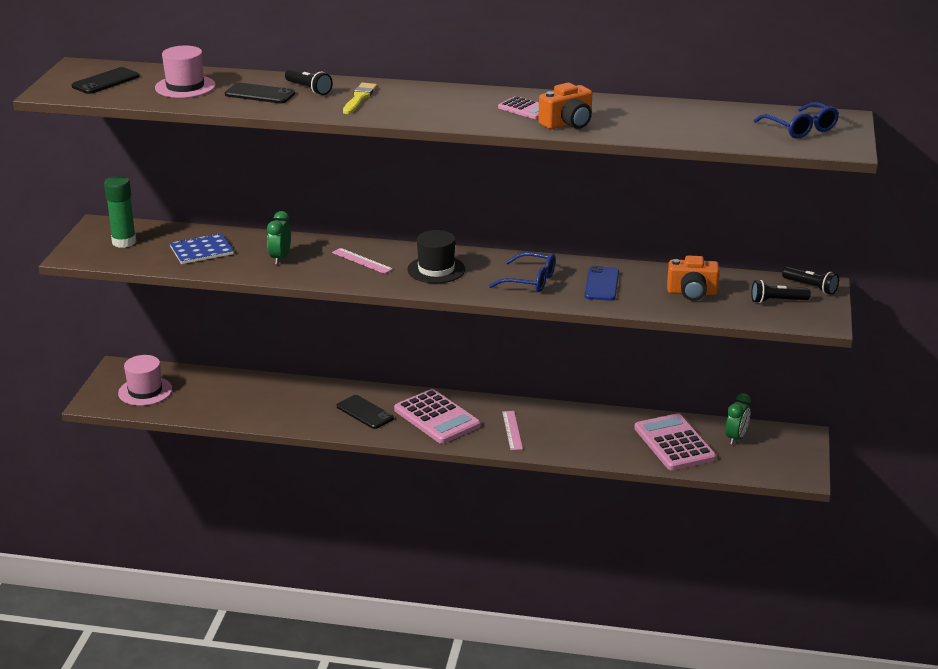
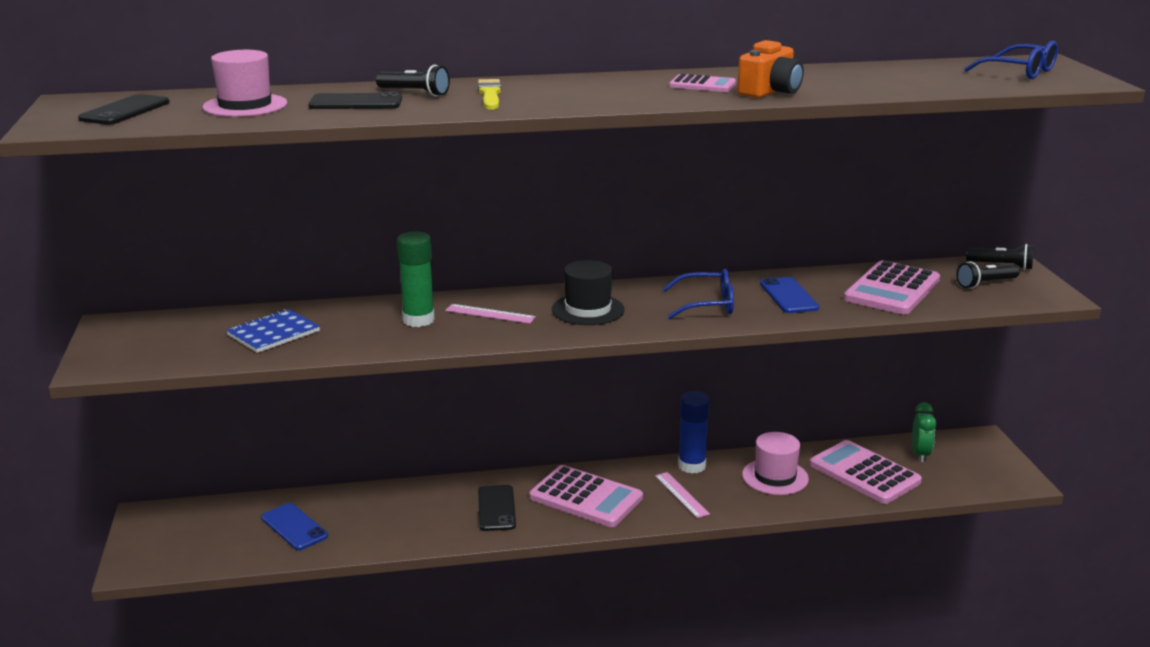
camera: 20 degrees left, 5 degrees down
green glue stick [104,176,136,248] -> green glue stick moved to [397,231,435,327]
pink hat [118,355,172,406] -> pink hat moved to [742,432,809,495]
green clock [267,211,291,265] -> none
black phone [337,395,394,429] -> black phone turned 60 degrees clockwise [478,485,516,531]
orange camera [667,256,720,301] -> pink calculator [844,260,940,315]
none -> blue phone [261,503,328,550]
none -> blue glue stick [678,391,710,474]

